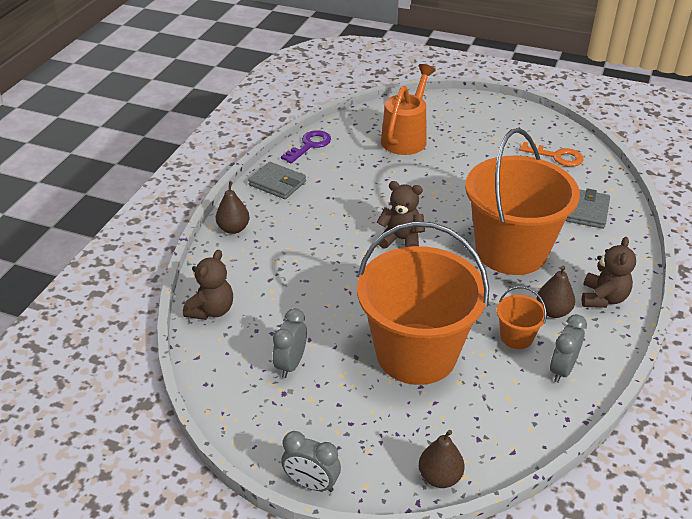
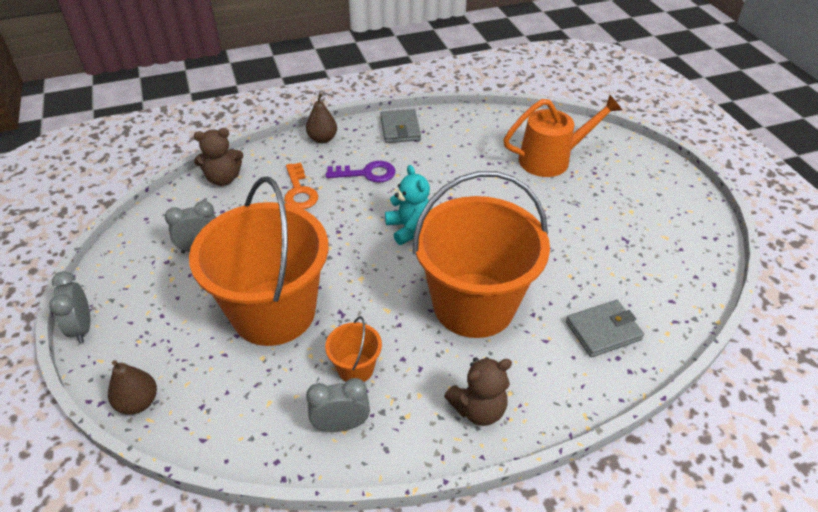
camera: 50 degrees right, 5 degrees up
purple key [281,130,331,164] -> purple key moved to [326,161,395,183]
brown teddy bear [377,181,425,248] -> turquoise teddy bear [385,165,432,245]
orange key [519,142,584,167] -> orange key moved to [284,163,318,209]
brown pear [537,265,575,318] -> none

